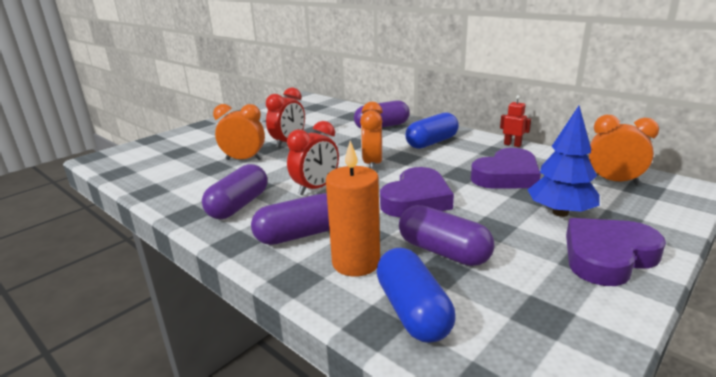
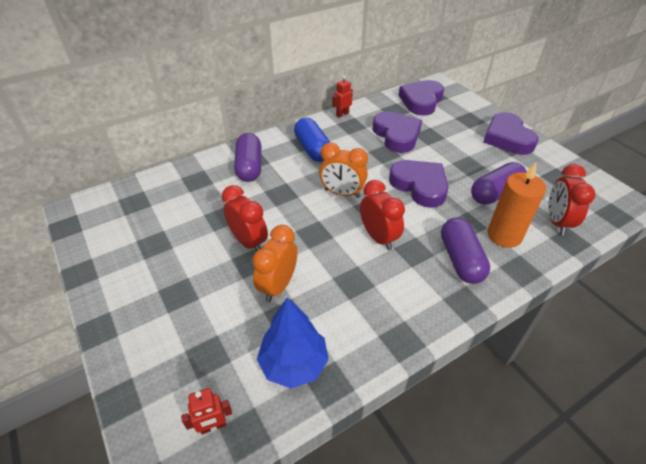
camera: 75 degrees left, 20 degrees up
purple capsule [202,164,268,219] -> none
blue capsule [376,248,455,343] -> red clock [548,164,595,235]
blue tree [528,106,600,217] -> blue tree moved to [257,297,329,389]
orange clock [589,115,659,185] -> purple heart [399,80,444,116]
none -> red robot [181,388,232,435]

